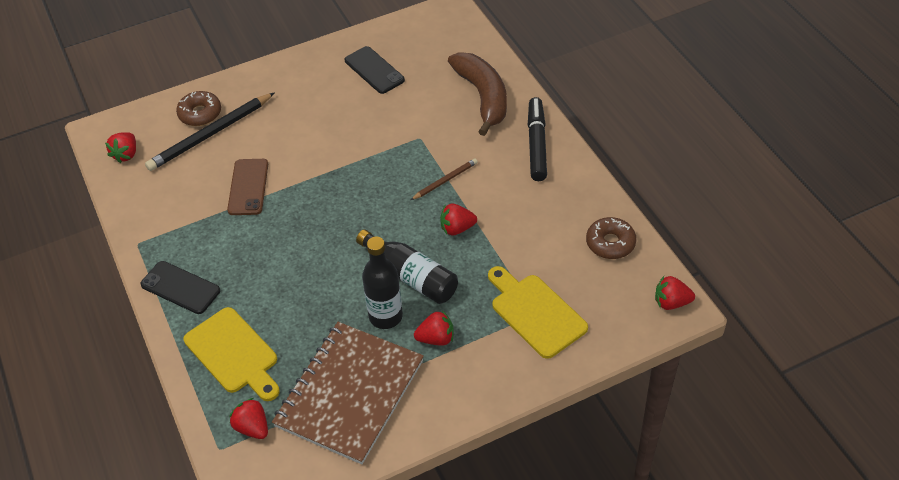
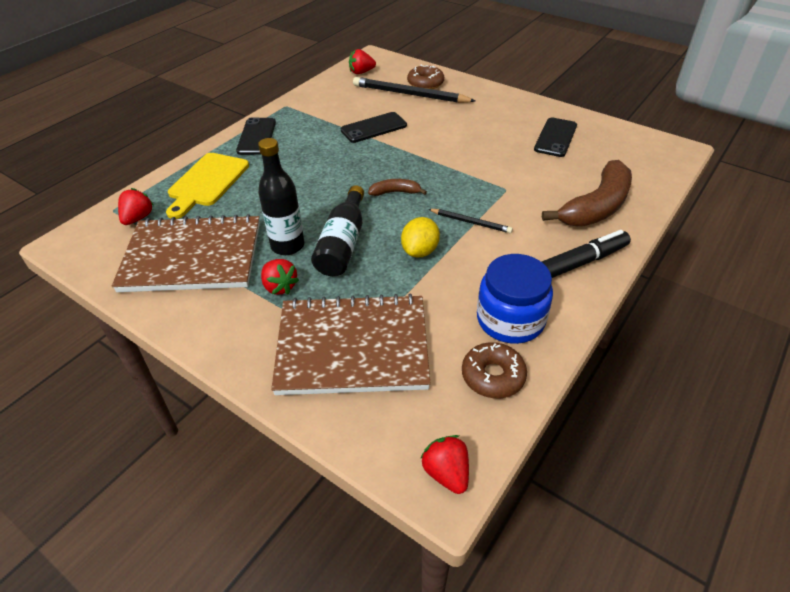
camera: 60 degrees right, 5 degrees down
brown phone [227,159,268,215] -> black phone [341,112,407,143]
brown pencil [411,159,478,200] -> black pencil [428,209,513,233]
red strawberry [440,204,477,235] -> yellow lemon [401,217,440,258]
yellow cutting board [488,266,588,359] -> brown notebook [271,294,431,395]
none -> brown banana [368,179,427,196]
none -> blue jar [477,254,553,344]

